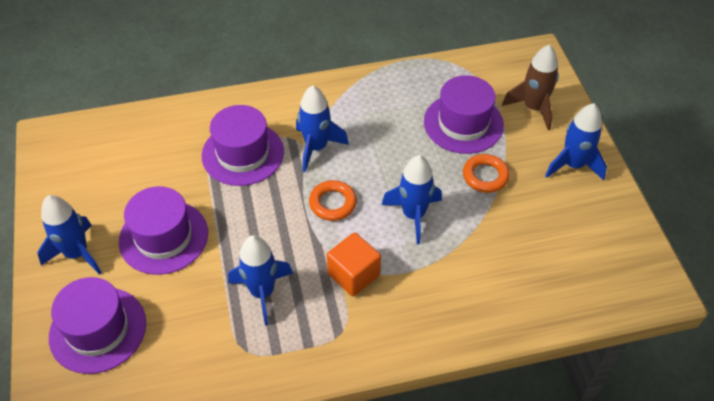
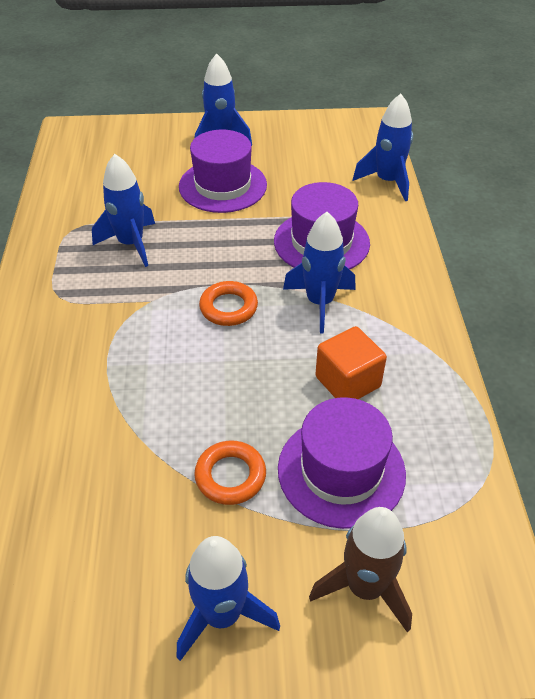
camera: 100 degrees right, 5 degrees down
purple hat [49,277,146,374] -> none
orange cube [327,232,381,296] -> orange cube moved to [315,326,387,399]
blue rocket [382,155,442,244] -> blue rocket moved to [353,94,413,201]

